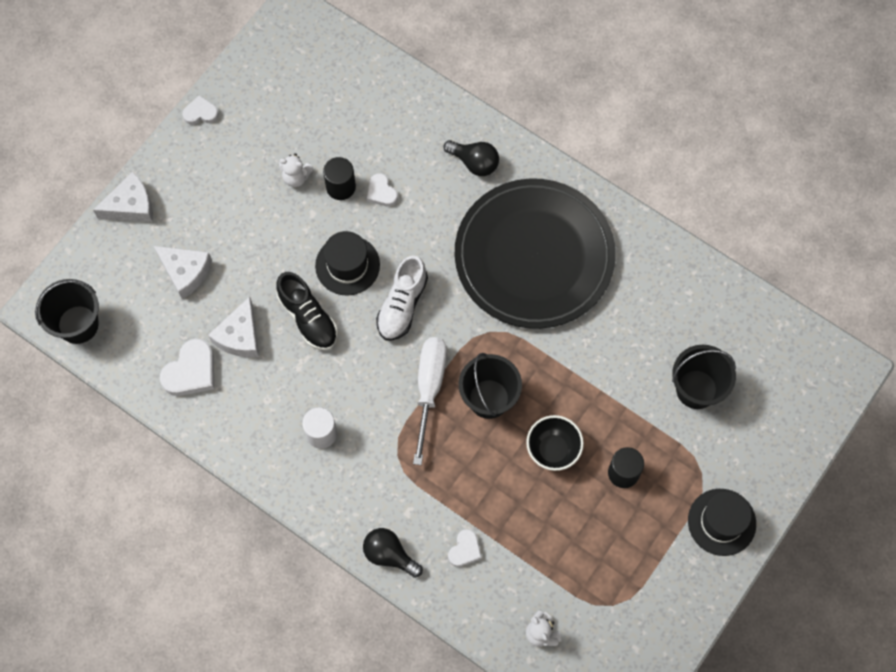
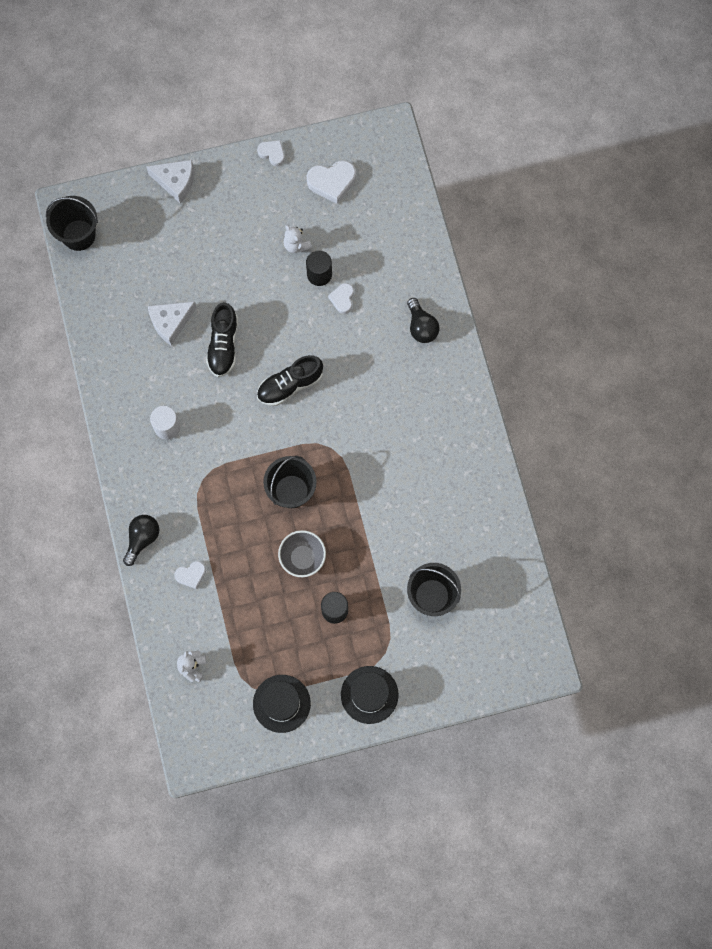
camera: 40 degrees right, 5 degrees up
white cheese [154,246,212,299] -> none
white heart [160,339,214,396] -> white heart moved to [307,161,356,204]
black hat [315,231,380,296] -> black hat moved to [253,675,311,733]
black light bulb [363,528,423,578] -> black light bulb turned 45 degrees clockwise [123,515,159,566]
white shoe [376,255,428,341] -> black shoe [257,355,323,406]
white screwdriver [413,337,447,465] -> none
black plate [455,178,616,329] -> none
black bowl [526,415,584,471] -> grey bowl [278,530,326,577]

